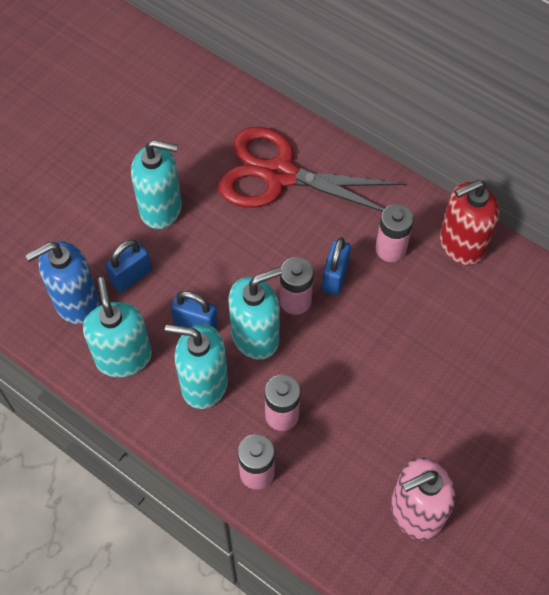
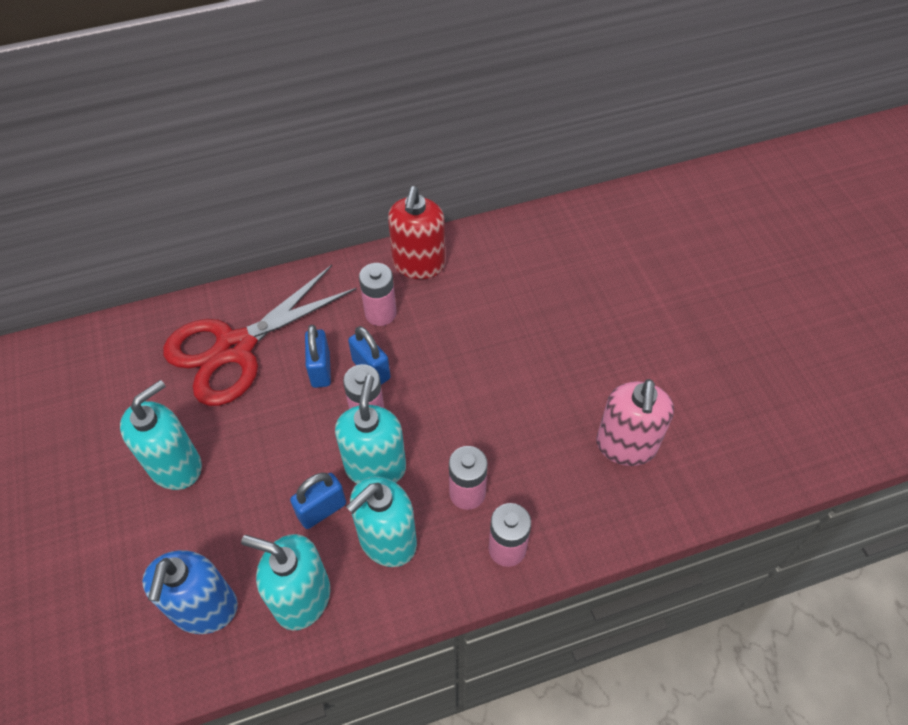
camera: 55 degrees left, 5 degrees down
blue padlock [105,240,152,293] -> blue padlock moved to [305,325,331,388]

